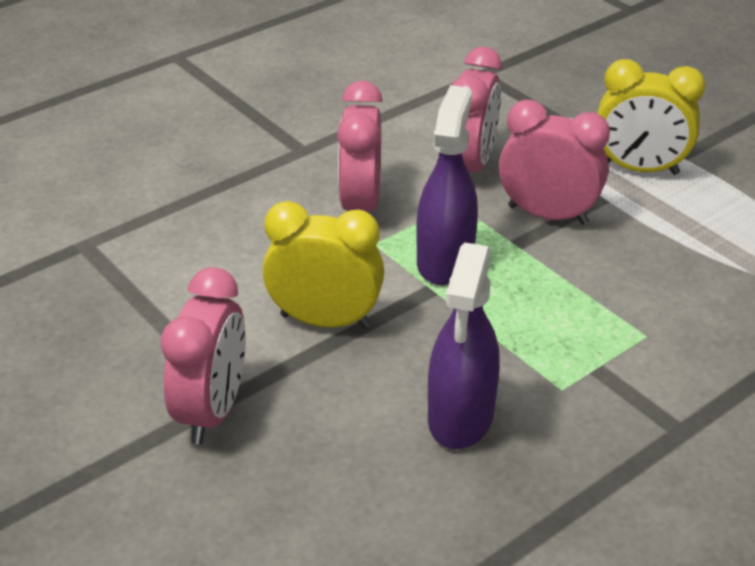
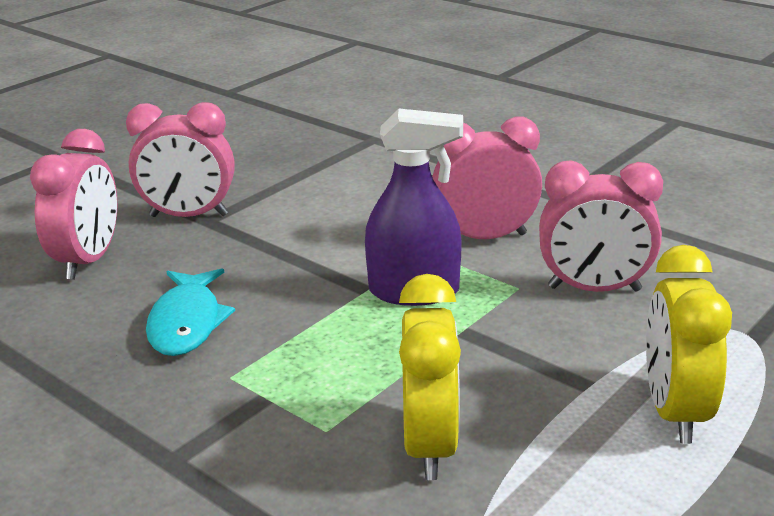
camera: 80 degrees right, 10 degrees down
yellow clock [262,201,384,328] -> yellow clock moved to [399,274,461,480]
purple spray bottle [428,243,500,449] -> turquoise fish [146,268,235,356]
pink clock [499,100,610,225] -> pink clock moved to [30,129,117,280]

